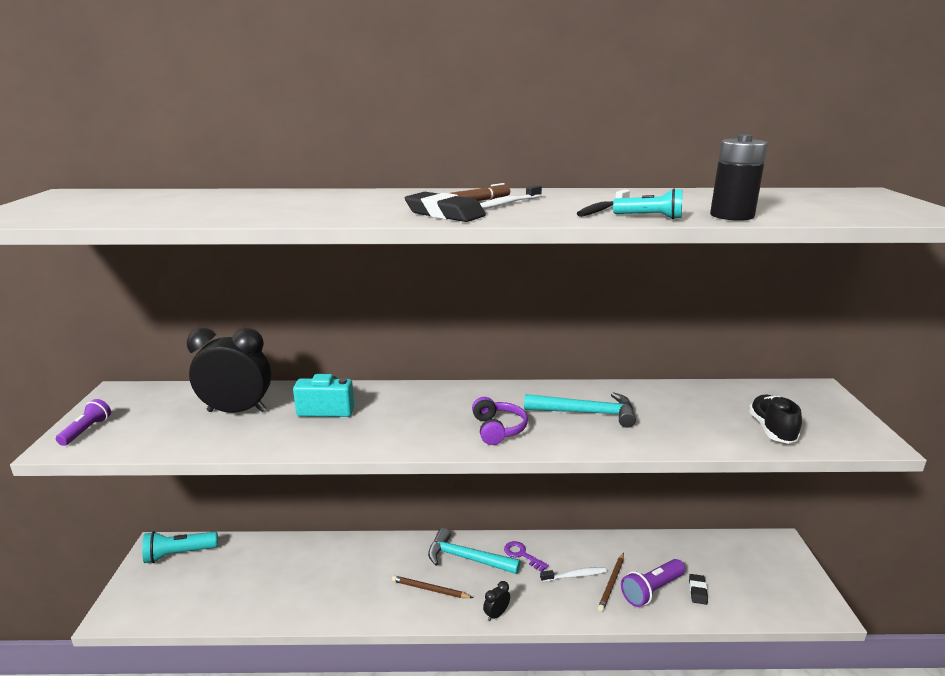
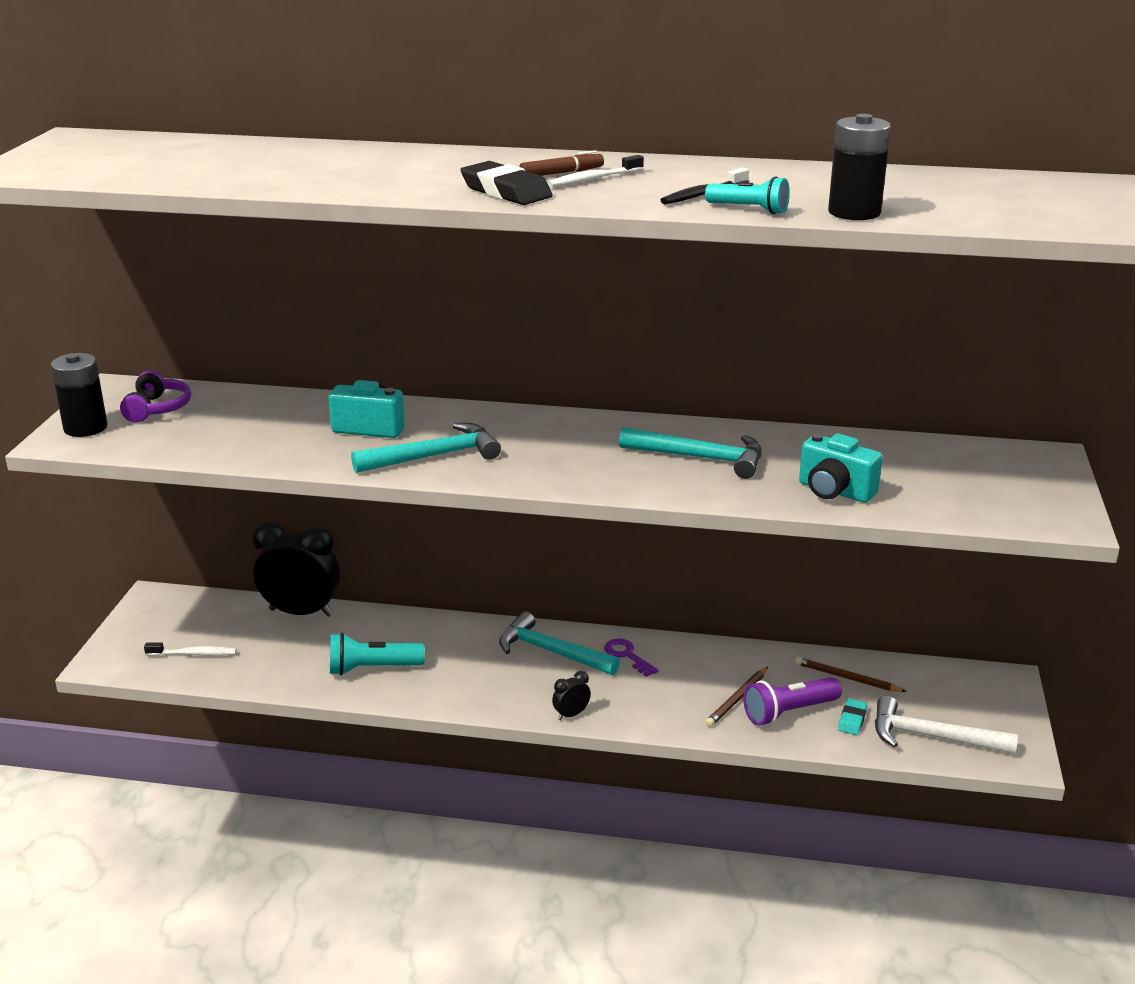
camera: 10 degrees right, 5 degrees up
purple flashlight [56,399,111,446] -> black battery [51,353,107,437]
turquoise flashlight [142,531,218,563] -> turquoise flashlight moved to [330,633,425,676]
black clock [187,328,271,413] -> black clock moved to [253,522,340,617]
brown pencil [392,575,473,598] -> brown pencil moved to [795,657,907,692]
purple headphones [472,397,528,445] -> purple headphones moved to [120,370,191,422]
white toothbrush [540,567,607,582] -> white toothbrush moved to [144,642,237,656]
black eraser [689,574,708,605] -> turquoise eraser [838,699,867,735]
black shoe [748,395,802,444] -> none
none -> turquoise hammer [351,423,501,473]
none -> turquoise camera [799,434,883,503]
none -> white hammer [875,696,1018,754]

